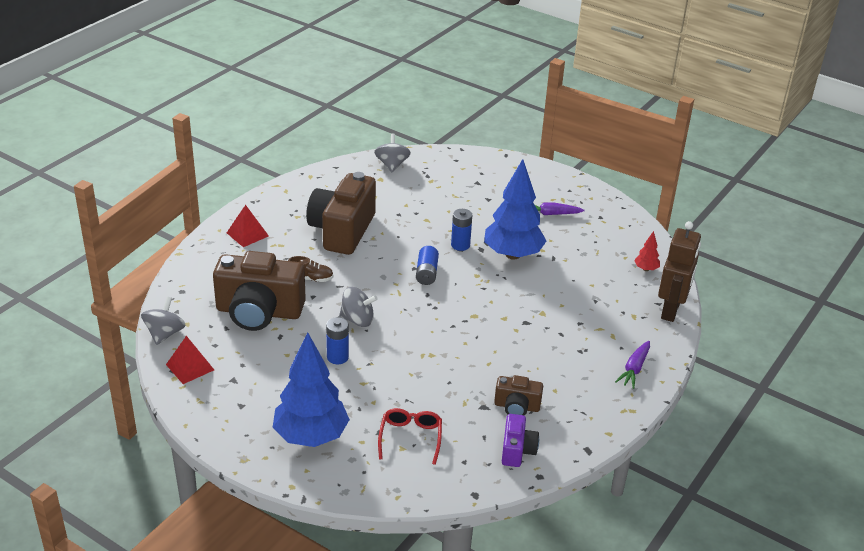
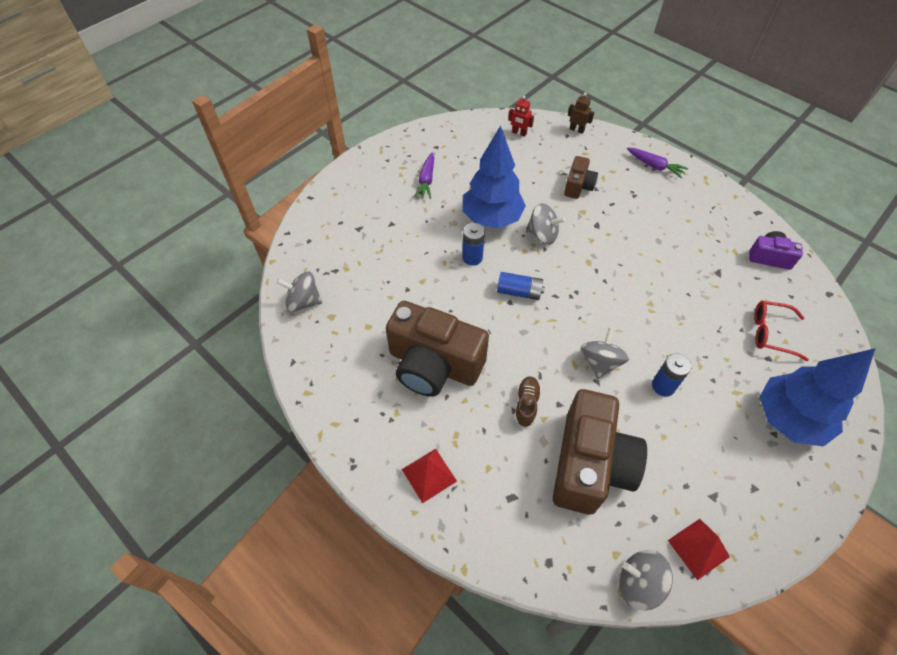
camera: 80 degrees left, 20 degrees up
brown camera [494,375,543,416] -> brown camera moved to [564,156,598,199]
red tree [634,231,660,271] -> red robot [508,96,534,137]
brown robot [658,221,701,322] -> brown robot [568,92,594,134], size x0.47
none -> grey spinning top [526,203,566,245]

